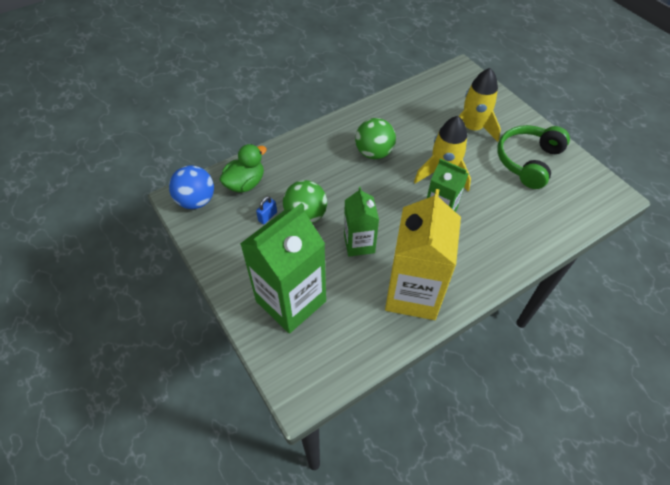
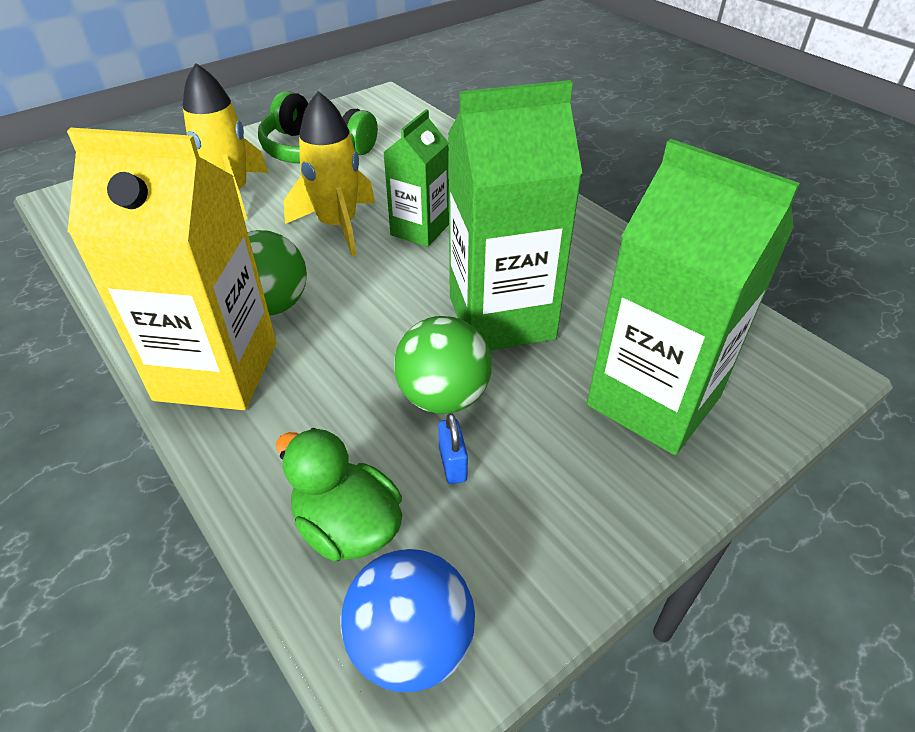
camera: 95 degrees left, 10 degrees down
blue padlock [256,196,277,224] -> blue padlock turned 45 degrees clockwise [438,413,468,484]
green carton [344,187,379,257] -> green carton [448,80,583,350], size x1.73
yellow carton [385,189,461,320] -> yellow carton moved to [67,128,276,410]

